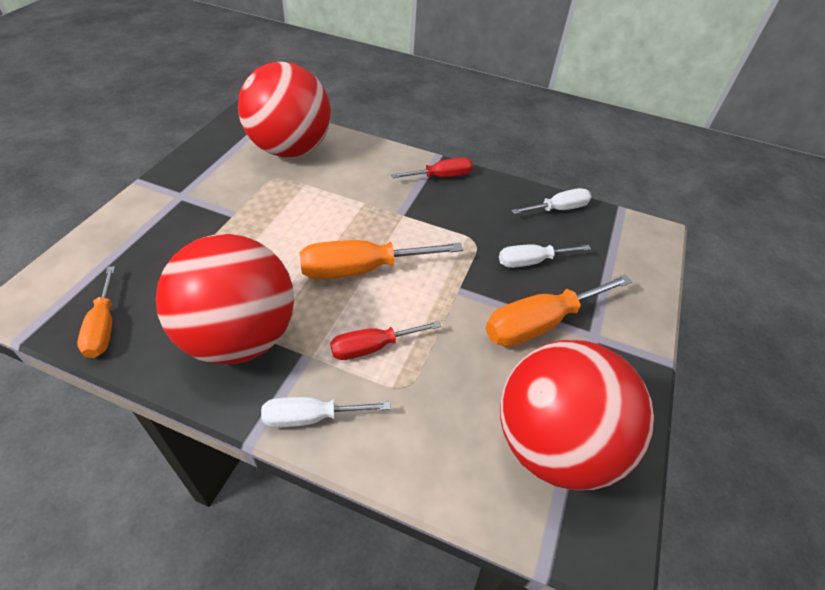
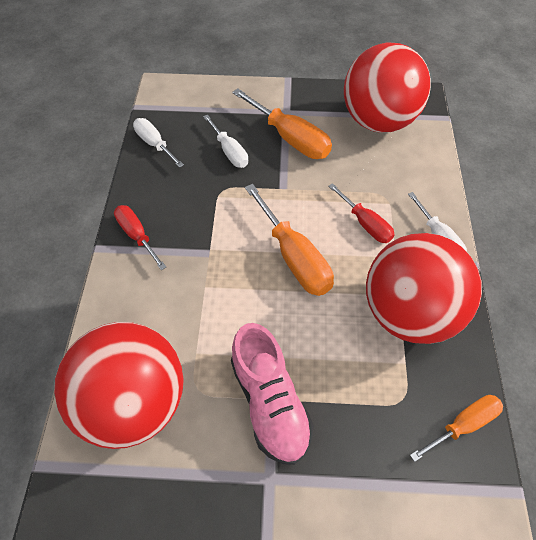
camera: 105 degrees left, 10 degrees up
none -> pink shoe [231,323,314,465]

